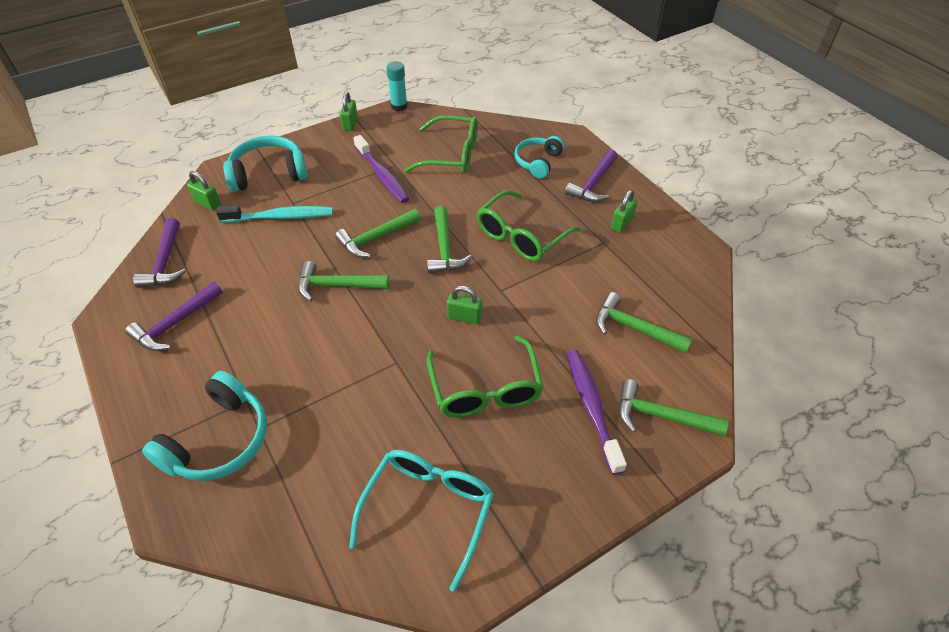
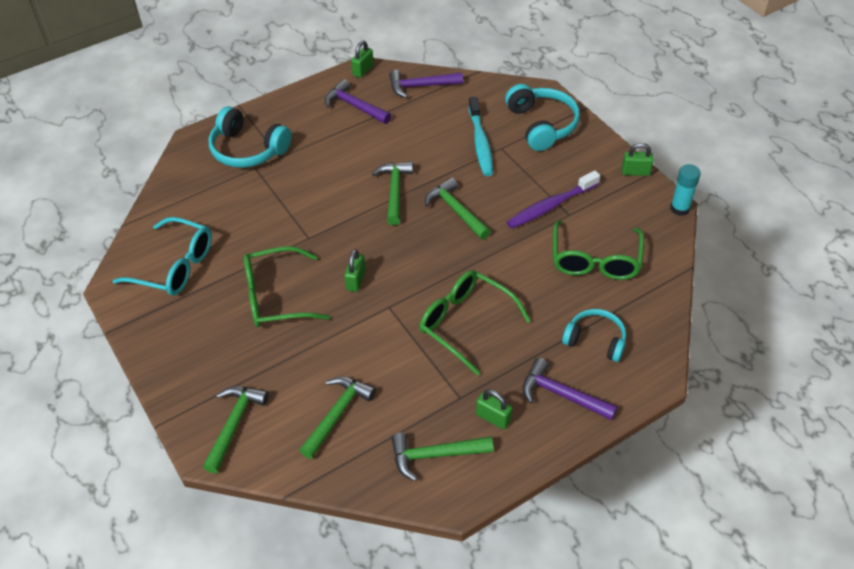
camera: 90 degrees right, 0 degrees up
green padlock [187,171,221,210] -> green padlock moved to [351,40,374,78]
green hammer [427,206,472,273] -> green hammer moved to [391,433,494,481]
purple toothbrush [567,350,627,475] -> none

